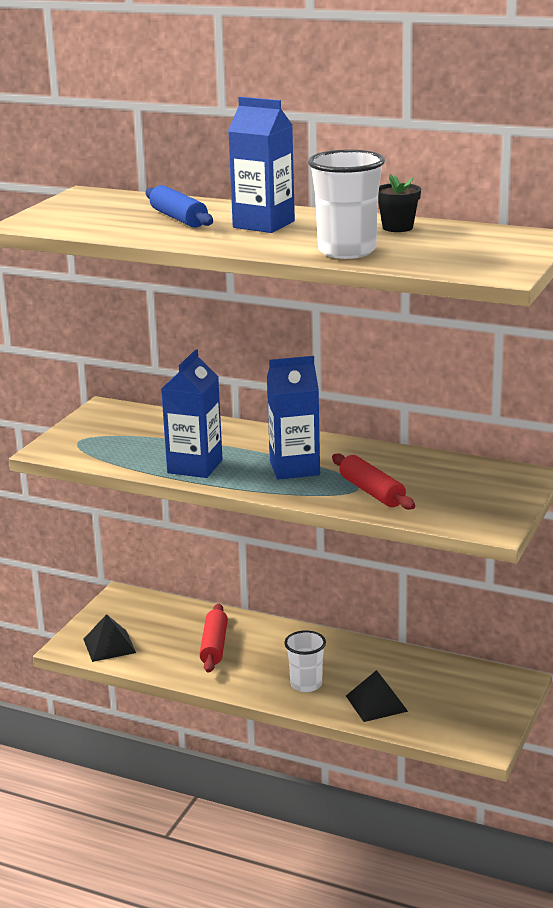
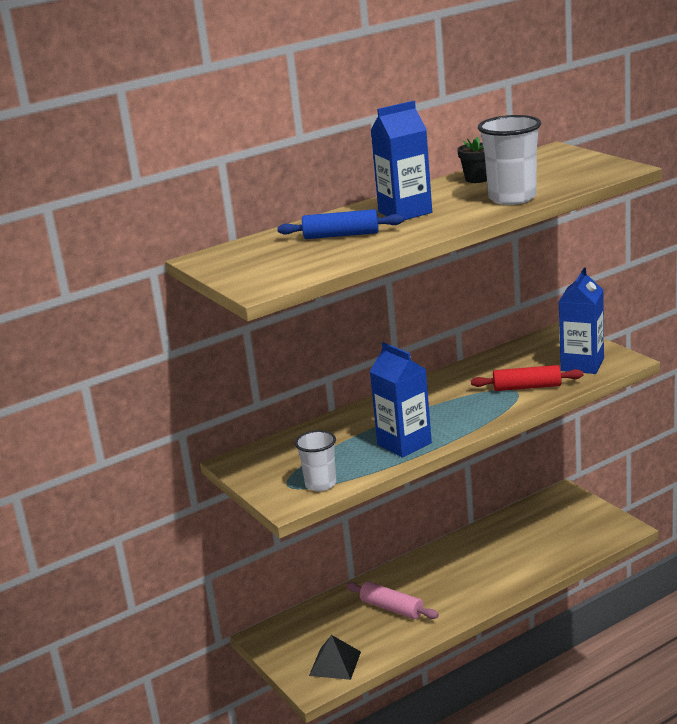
camera: 55 degrees left, 0 degrees up
red rolling pin [199,604,228,673] -> pink rolling pin [346,582,439,619]
blue carton [267,356,320,480] -> blue carton moved to [559,268,604,374]
white cup [284,630,326,692] -> white cup moved to [295,430,336,491]
black pyramid [346,670,408,722] -> none

